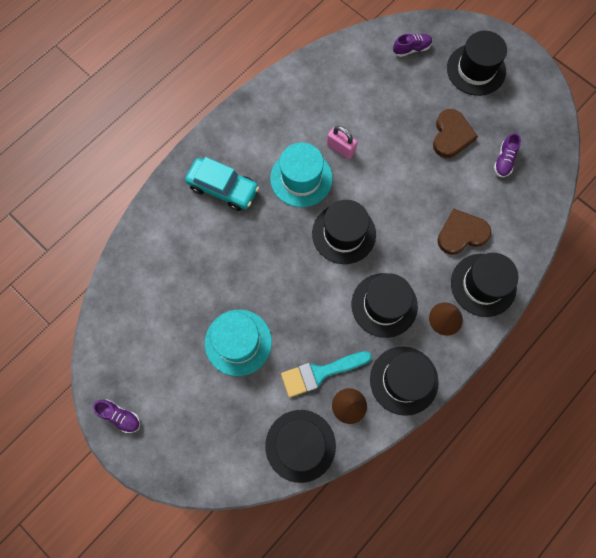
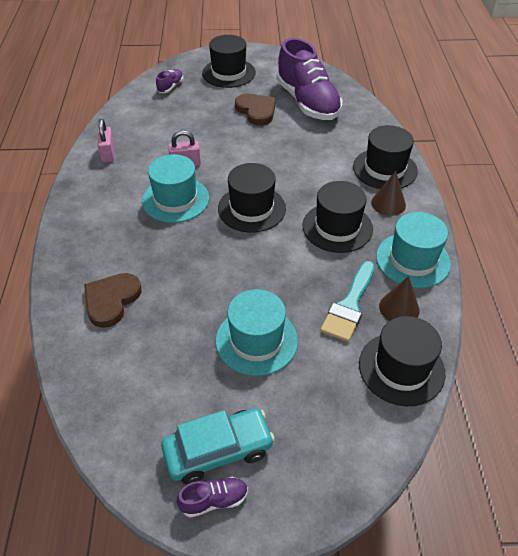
camera: 45 degrees left, 25 degrees down
turquoise car [185,157,259,211] -> turquoise car moved to [161,408,275,485]
black hat [370,347,439,416] -> turquoise hat [376,212,451,288]
brown heart [437,209,491,255] -> brown heart moved to [84,273,141,328]
purple shoe [494,133,521,177] -> purple shoe [276,38,342,120], size x2.43
none -> pink padlock [97,119,115,162]

